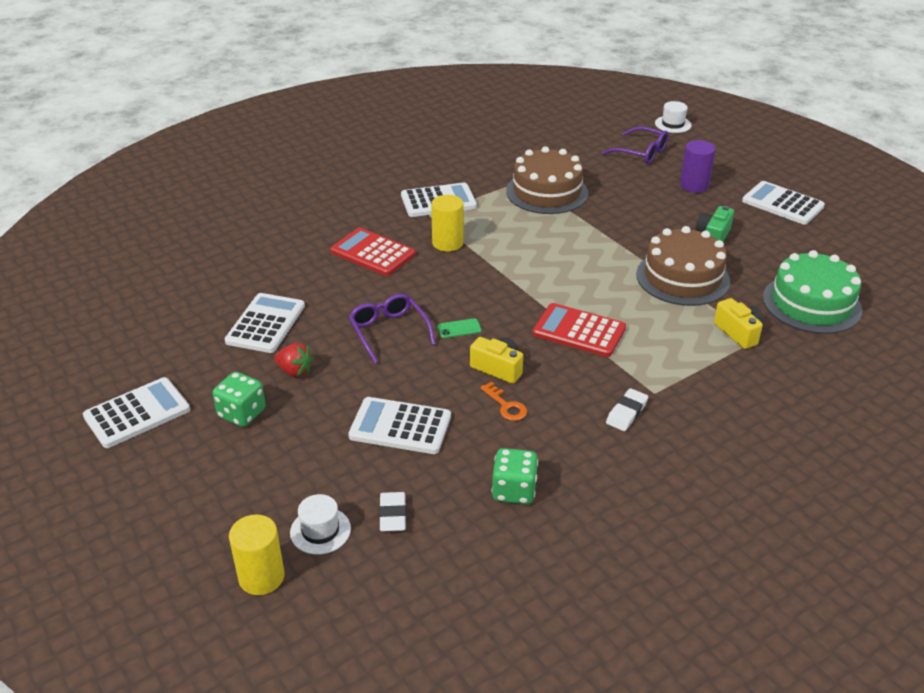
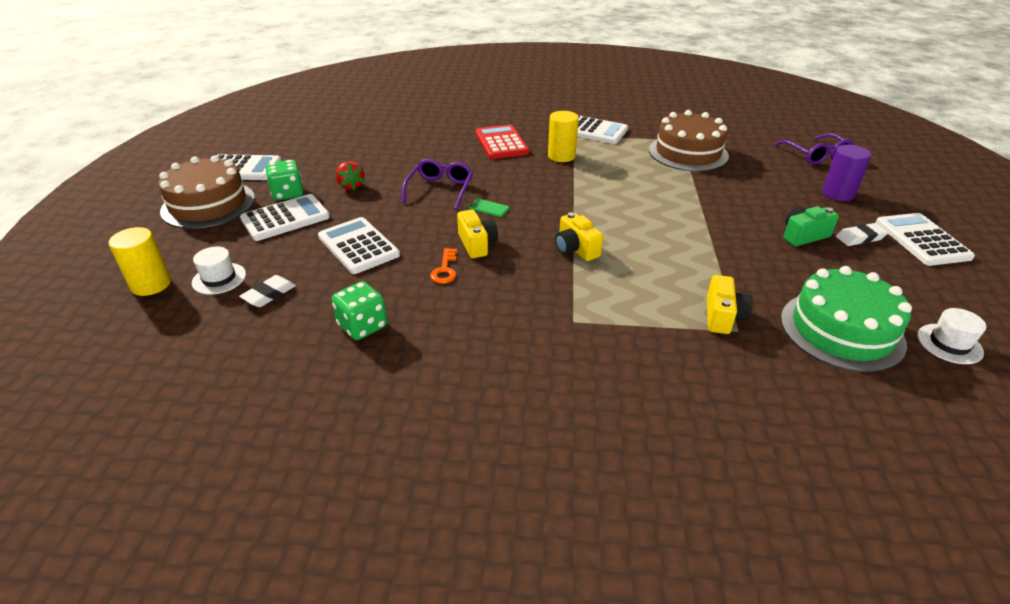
camera: 40 degrees right, 0 degrees up
white calculator [225,293,305,353] -> white calculator moved to [240,194,330,241]
red calculator [532,303,626,357] -> yellow camera [555,212,603,261]
white eraser [606,388,648,431] -> white eraser moved to [836,223,888,246]
brown cake [636,226,730,306] -> brown cake moved to [158,155,255,229]
white hat [655,101,692,133] -> white hat moved to [917,308,986,364]

